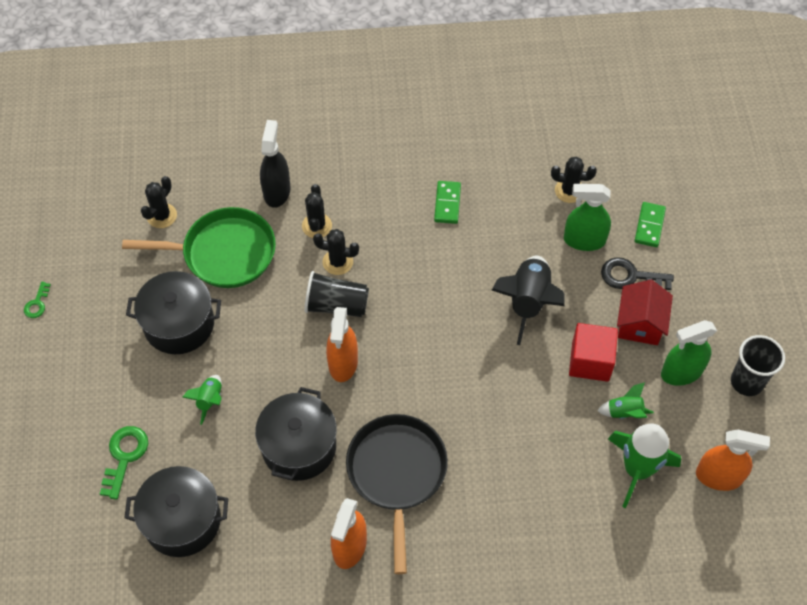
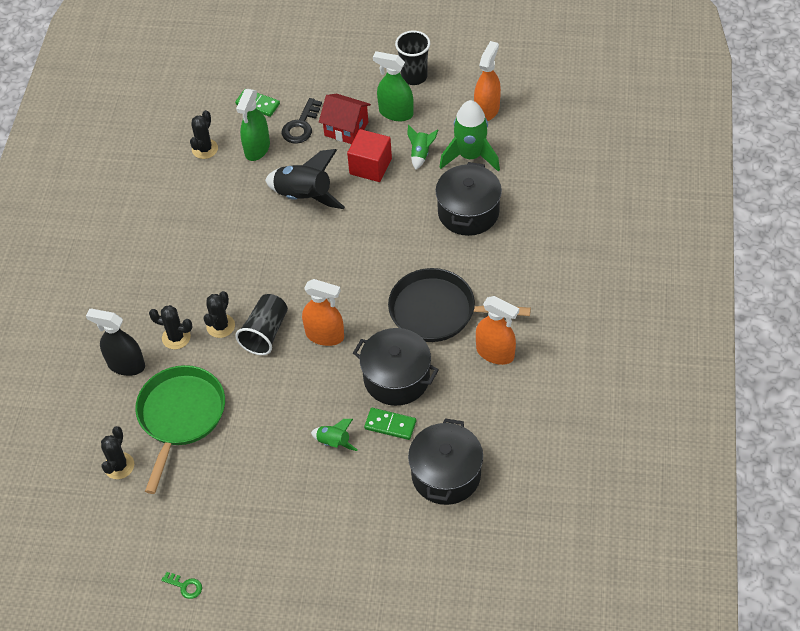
camera: 75 degrees left, 5 degrees down
green key [100,426,148,500] -> none
black pot [126,271,221,354] -> black pot moved to [435,162,502,236]
black cactus [141,176,177,228] -> black cactus turned 60 degrees clockwise [101,426,134,479]
green domino [434,181,461,224] -> green domino moved to [364,408,416,440]
green spray bottle [661,320,717,386] -> green spray bottle turned 120 degrees clockwise [373,51,414,121]

